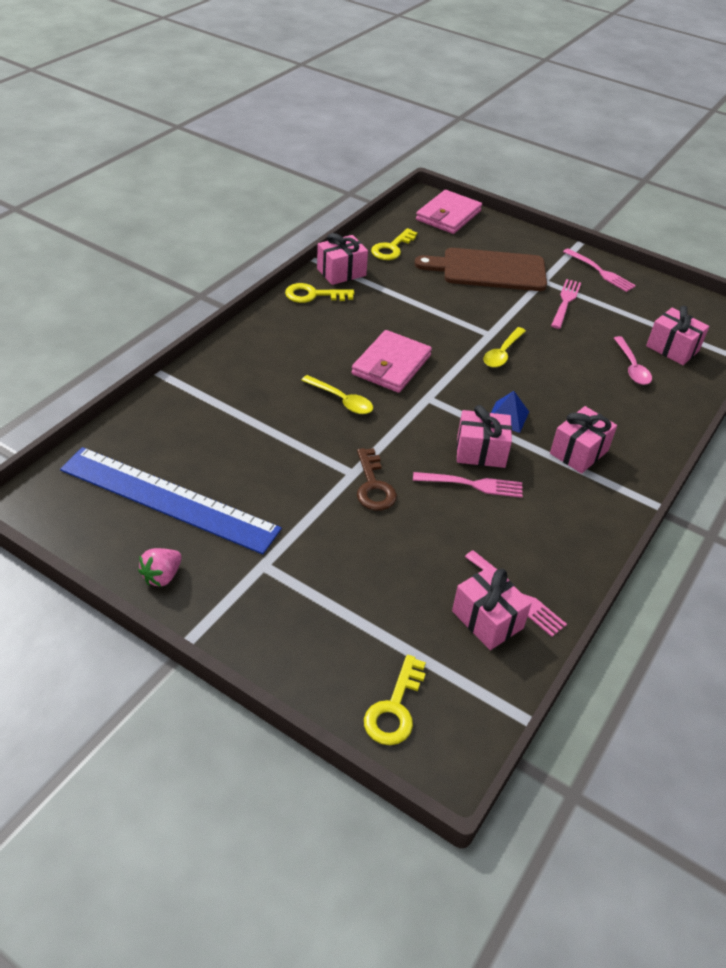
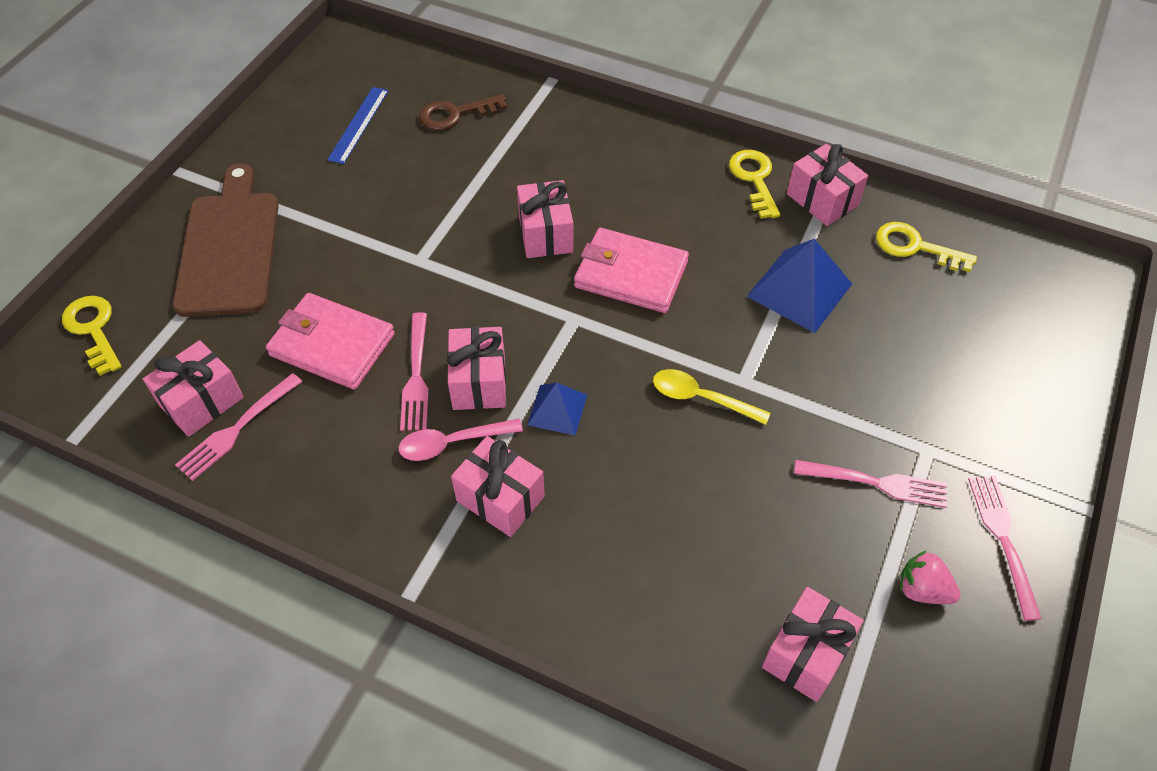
camera: 85 degrees right, 10 degrees up
blue ruler [60,447,282,554] -> blue ruler [327,87,389,164], size x0.46
pink strawberry [138,548,182,587] -> pink strawberry moved to [900,550,961,604]
yellow spoon [301,375,373,414] -> pink gift [517,180,574,258]
brown key [357,448,397,511] -> brown key moved to [419,94,507,130]
yellow key [364,655,426,745] -> yellow key turned 45 degrees clockwise [62,296,122,376]
brown cutting board [414,248,547,291] -> brown cutting board moved to [173,164,279,317]
pink wallet [416,190,482,234] -> pink wallet moved to [266,293,395,390]
pink fork [563,248,636,292] -> pink fork turned 135 degrees clockwise [968,476,1042,621]
pink spoon [614,336,652,385] -> pink spoon moved to [398,419,523,461]
none -> blue pyramid [746,239,852,333]

